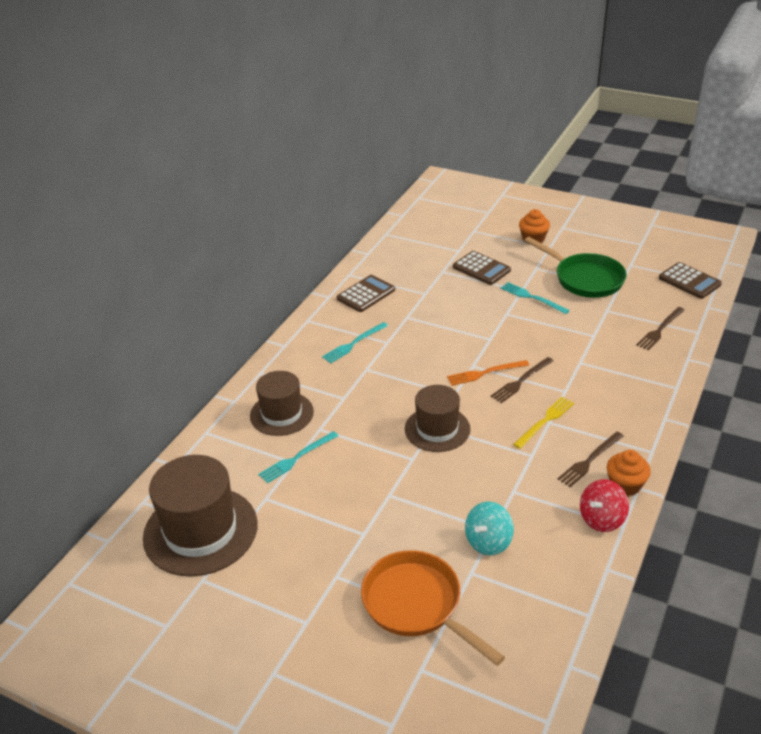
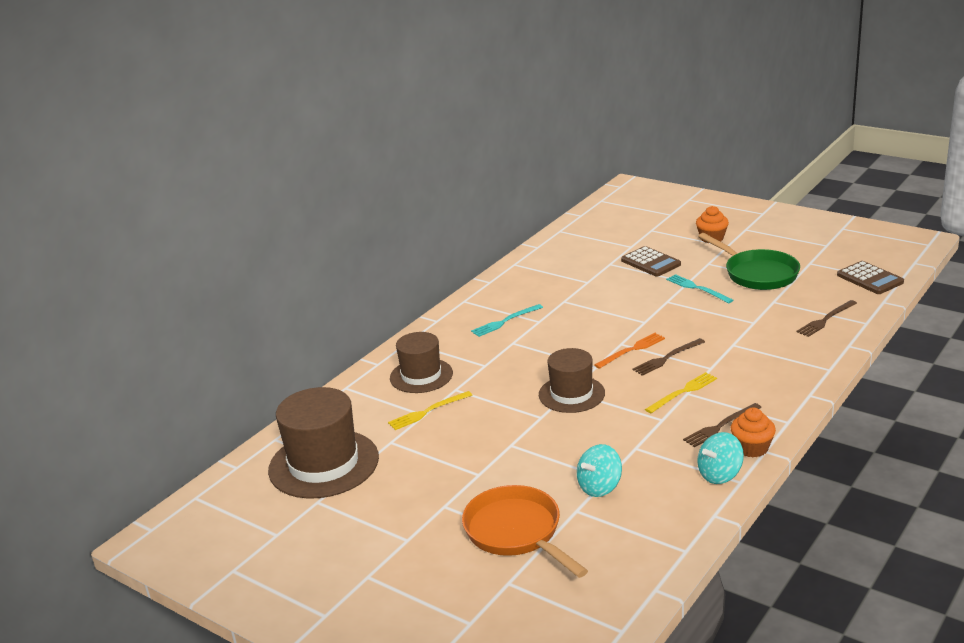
camera: 10 degrees right, 10 degrees down
turquoise fork [258,431,339,483] -> yellow fork [388,391,472,430]
brown calculator [337,275,395,312] -> none
orange fork [447,360,529,386] -> orange fork turned 150 degrees clockwise [594,333,665,369]
red spinning top [580,479,629,532] -> turquoise spinning top [697,432,744,484]

